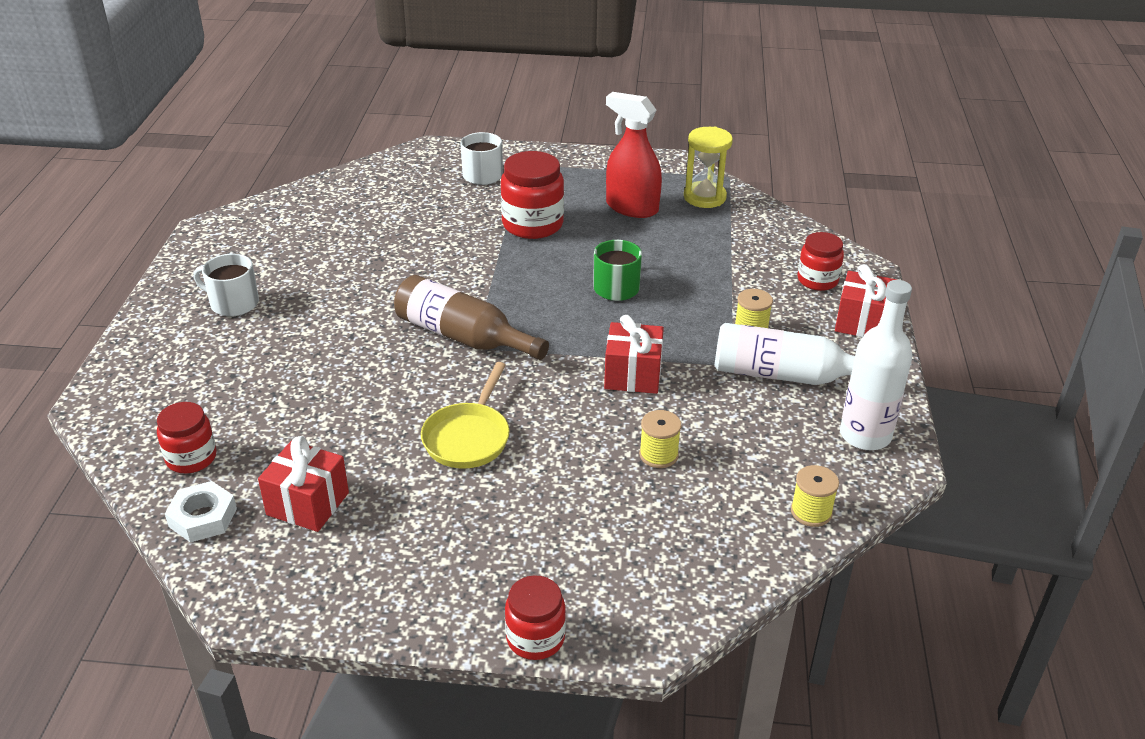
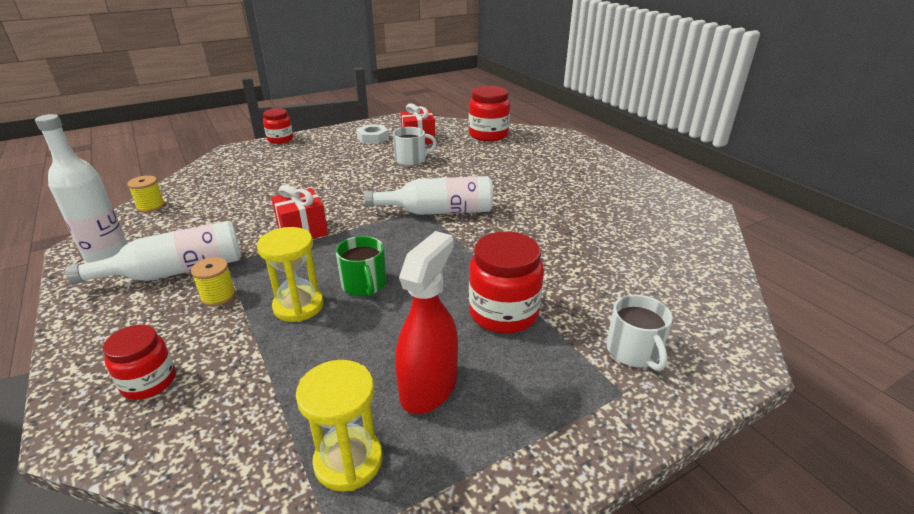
camera: 145 degrees right, 5 degrees down
red jar [157,402,216,474] -> red jar [469,86,510,141], size x1.59
white nut [165,481,237,543] -> white nut moved to [356,125,389,144]
white mug [193,254,259,316] -> white mug moved to [393,127,437,166]
brown bottle [394,275,549,360] -> white bottle [364,176,493,215]
yellow pan [421,362,510,469] -> none
red spray bottle [606,92,662,218] -> red spray bottle turned 60 degrees counterclockwise [395,231,458,414]
yellow spool [639,410,681,468] -> none
red gift [835,264,897,337] -> none
none -> yellow hourglass [257,227,324,322]

